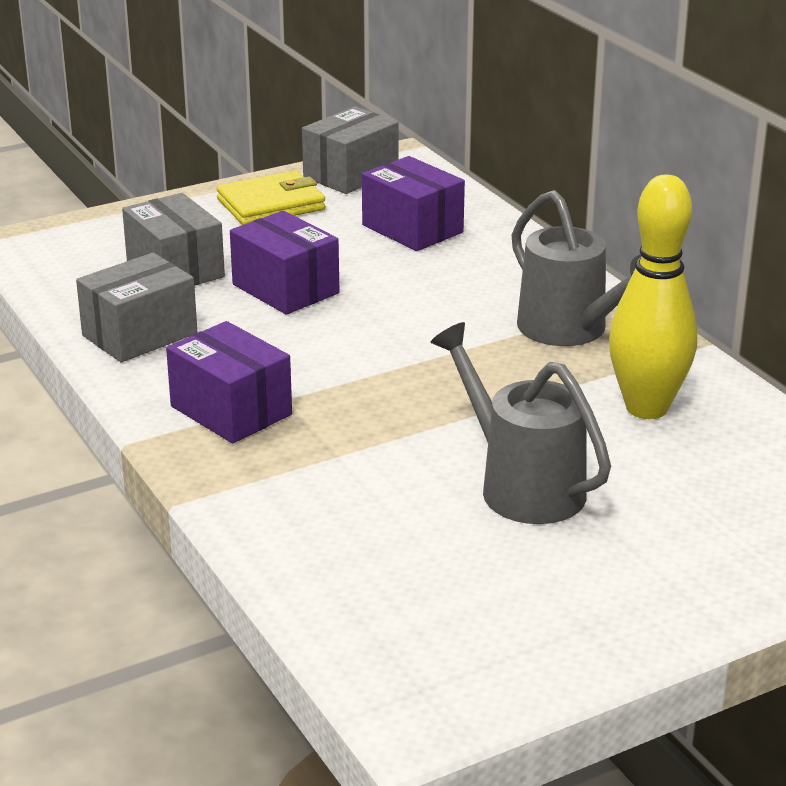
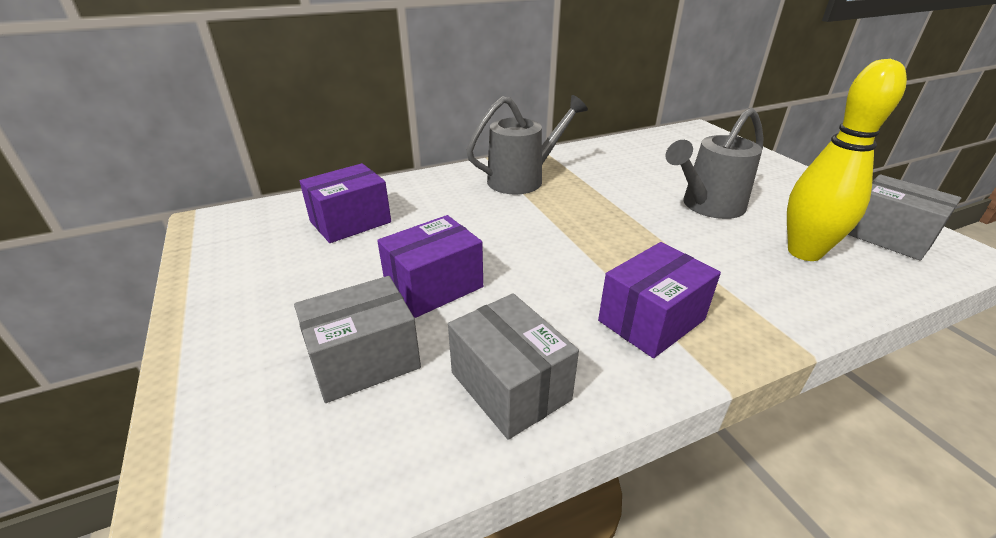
camera: 85 degrees left, 5 degrees up
yellow wallet [216,170,325,225] -> none
grey box [302,106,399,194] -> grey box moved to [848,174,961,261]
yellow bowling pin [609,175,697,419] -> yellow bowling pin moved to [787,59,907,261]

